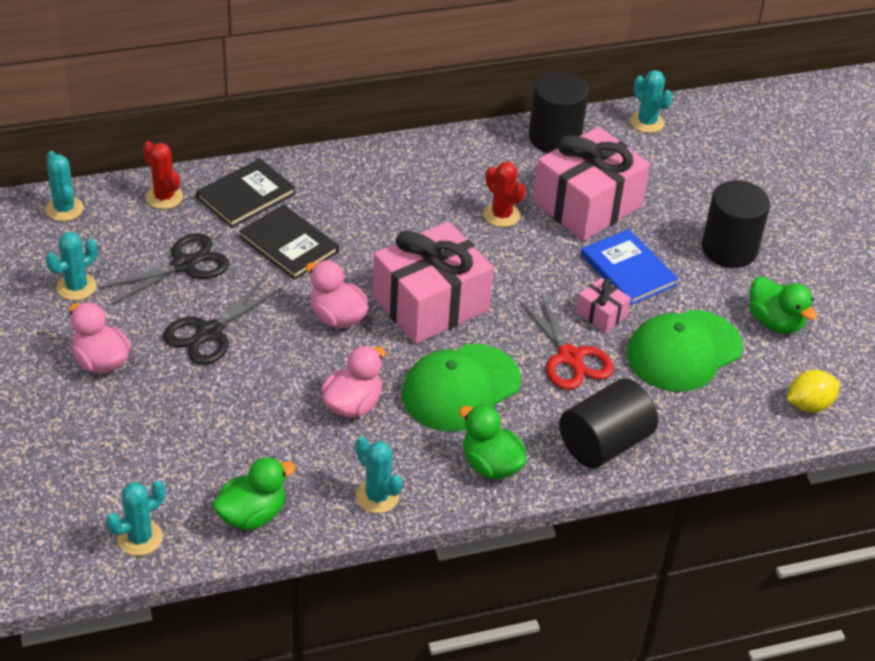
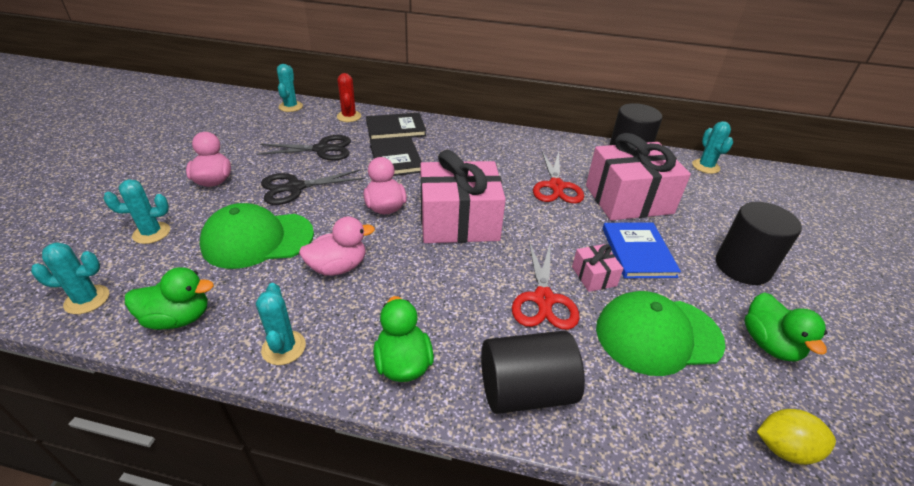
camera: 30 degrees right, 5 degrees down
turquoise cactus [46,232,97,300] -> turquoise cactus moved to [103,180,170,244]
green cap [402,344,521,431] -> green cap moved to [200,203,314,269]
red cactus [484,161,526,227] -> red scissors [533,151,584,204]

